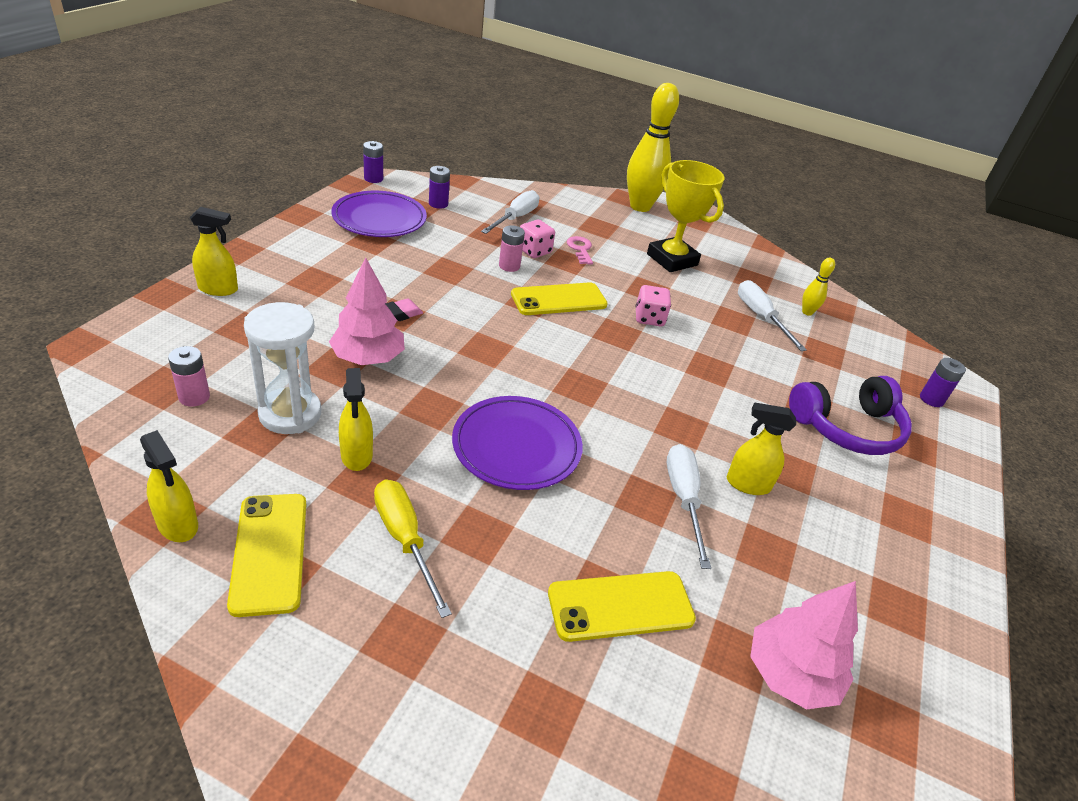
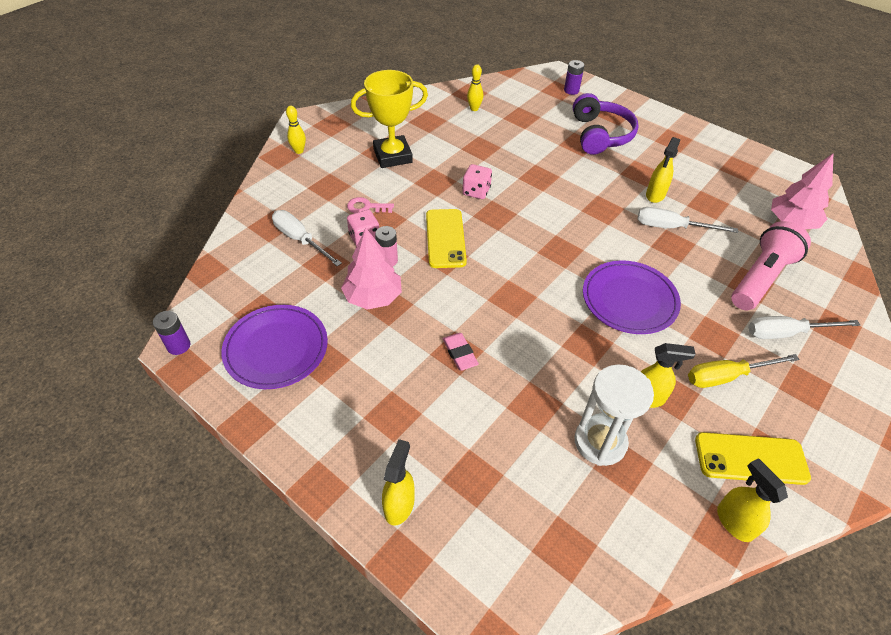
camera: 70 degrees left, 10 degrees up
yellow spray bottle [140,430,198,542] -> yellow spray bottle turned 90 degrees counterclockwise [717,458,788,542]
pink battery [168,346,210,407] -> none
pink tree [329,258,405,365] -> pink tree moved to [341,228,402,310]
purple battery [429,166,450,209] -> none
yellow phone [548,571,696,642] -> pink flashlight [731,221,811,310]
yellow bowling pin [627,83,679,212] -> yellow bowling pin [286,106,306,154], size x0.44
white screwdriver [738,280,807,351] -> white screwdriver moved to [749,316,860,339]

